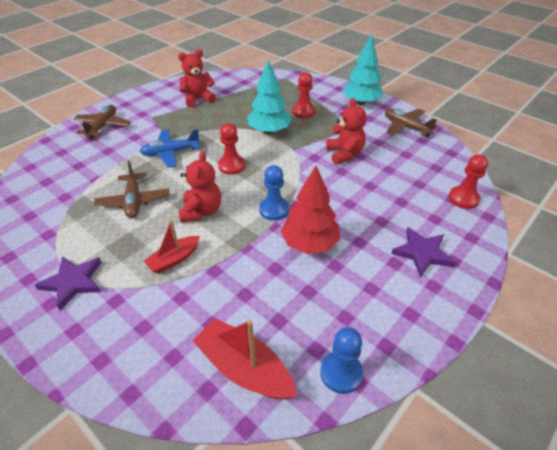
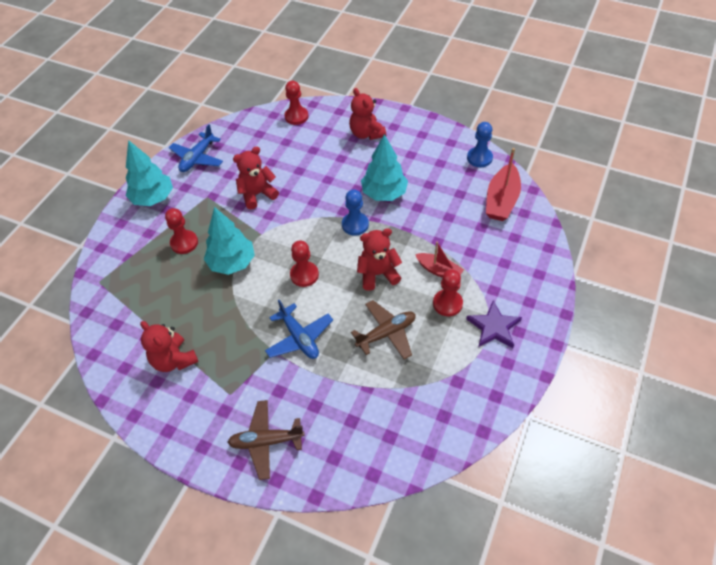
camera: 105 degrees left, 10 degrees up
red tree [281,166,340,254] -> turquoise tree [361,134,408,201]
brown plane [385,109,437,137] -> blue plane [169,124,223,172]
purple star [391,227,455,277] -> red teddy bear [349,88,386,140]
none -> red pawn [433,270,463,316]

